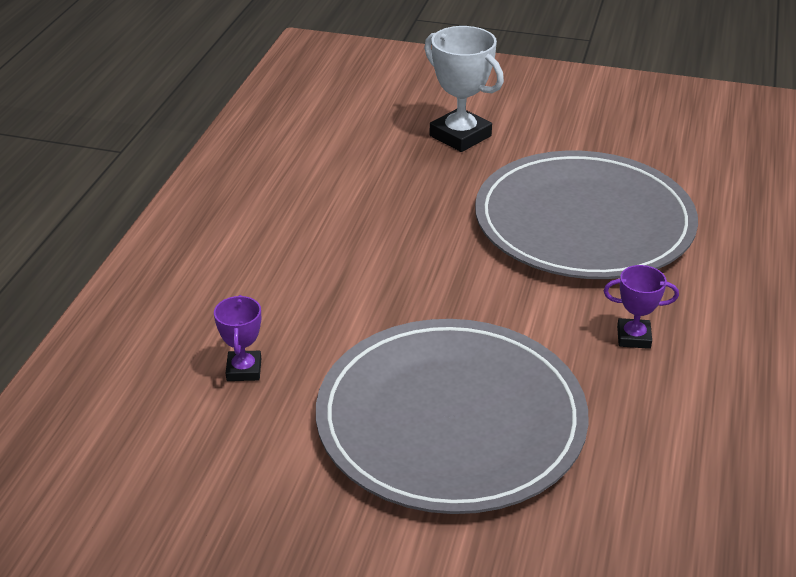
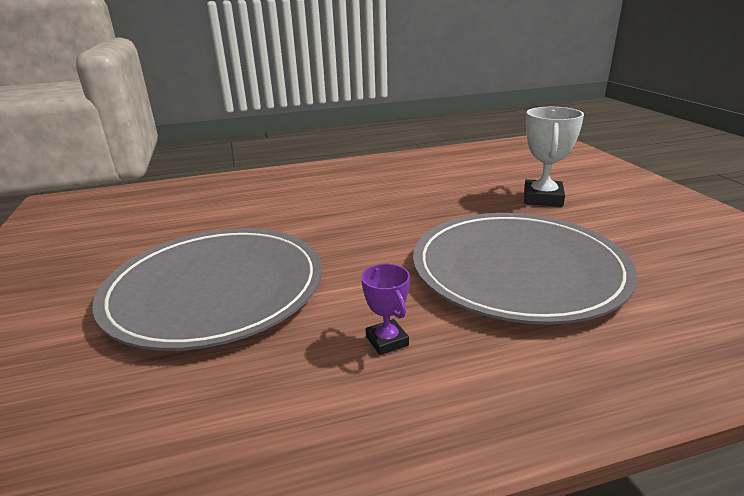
camera: 60 degrees right, 10 degrees down
purple trophy [214,295,261,381] -> none

